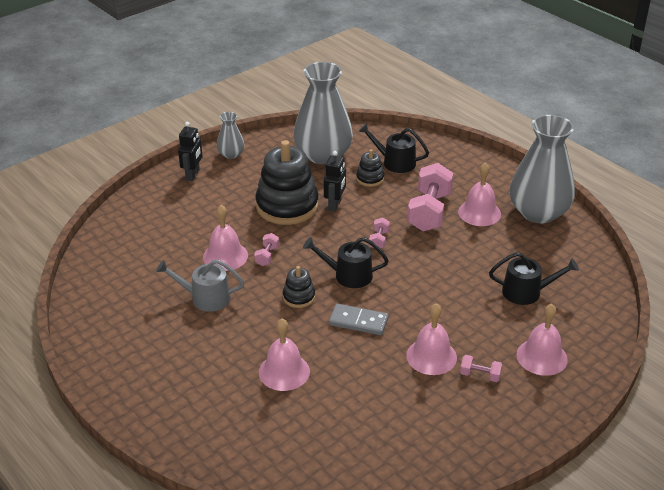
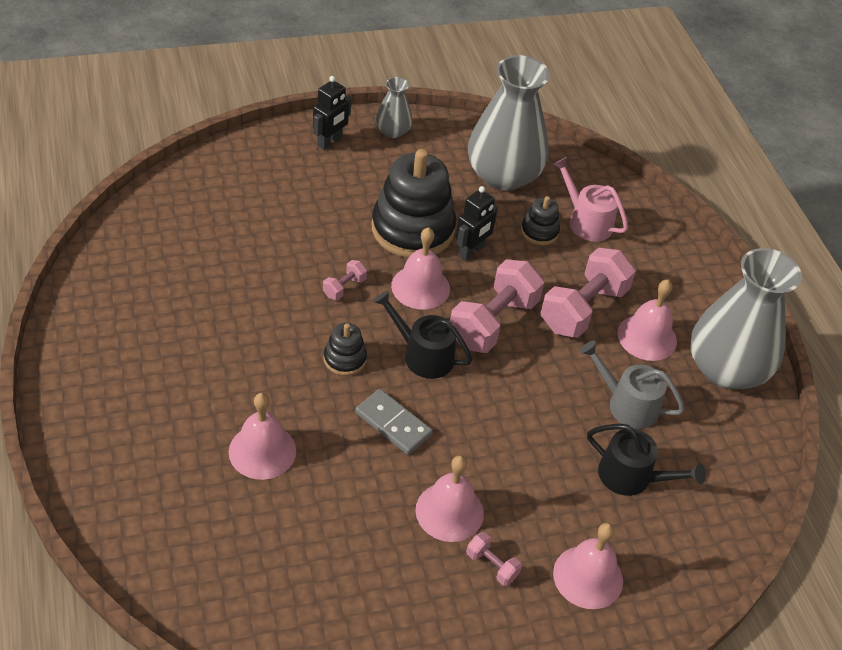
camera: 20 degrees right, 10 degrees up
grey watering can [156,260,244,312] -> grey watering can moved to [580,340,685,429]
pink bell [203,205,248,271] -> pink bell moved to [391,227,450,310]
black watering can [358,123,429,173] -> pink watering can [552,157,628,241]
pink dumbbell [369,217,390,249] -> pink dumbbell [450,259,544,353], size x2.22

